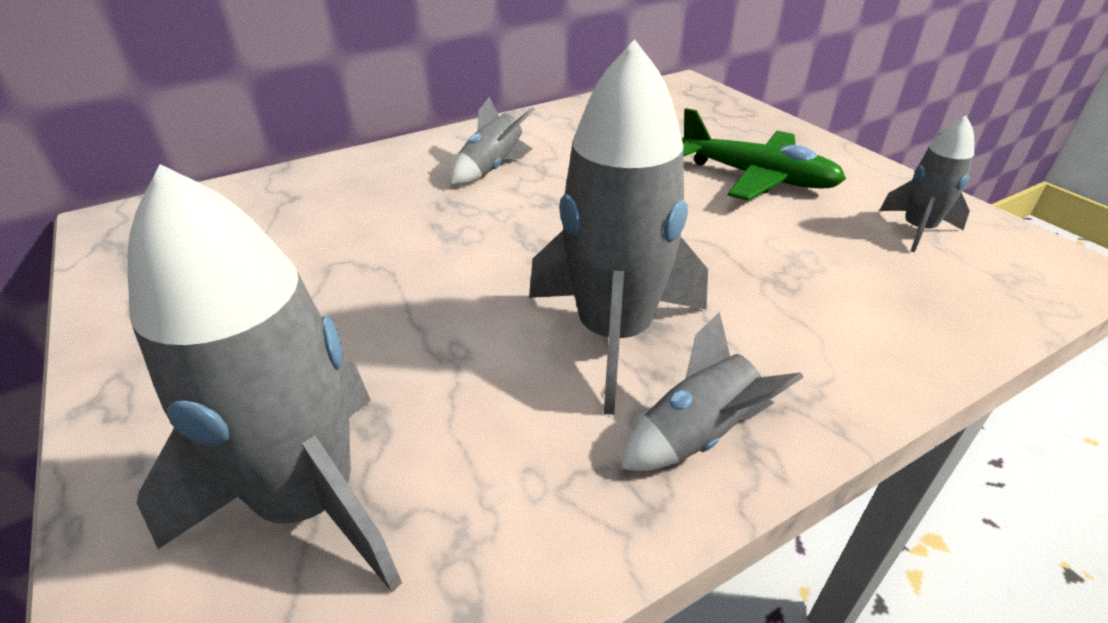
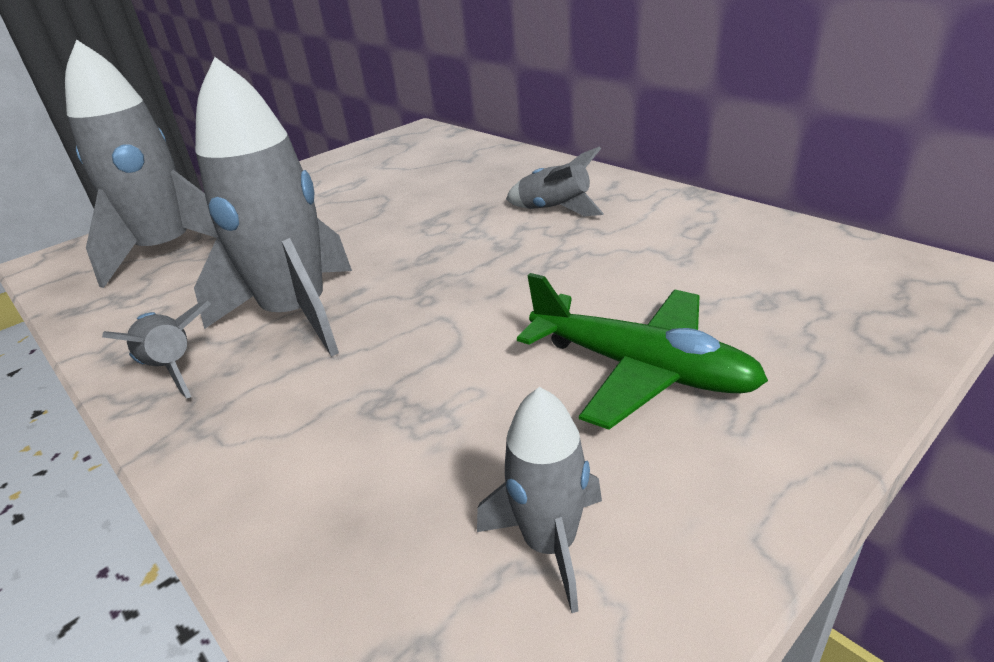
camera: 80 degrees right, 5 degrees down
green plane [682,108,846,201] -> green plane turned 75 degrees counterclockwise [517,273,768,430]

